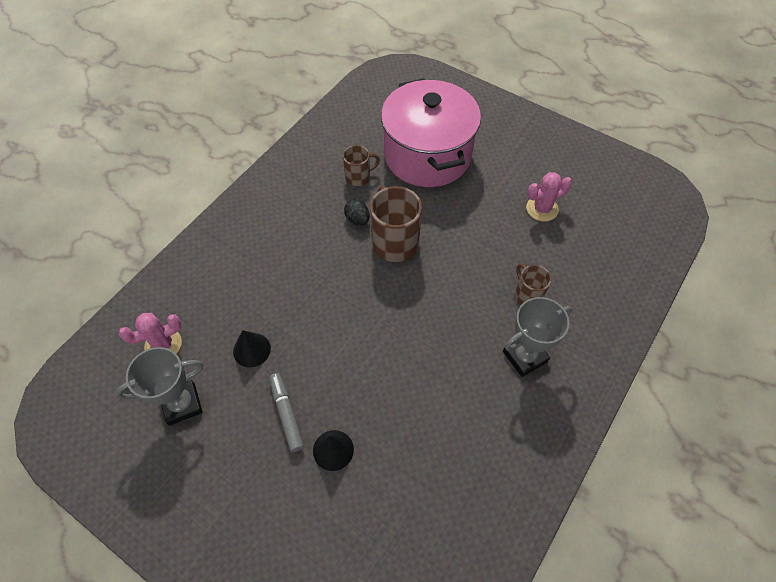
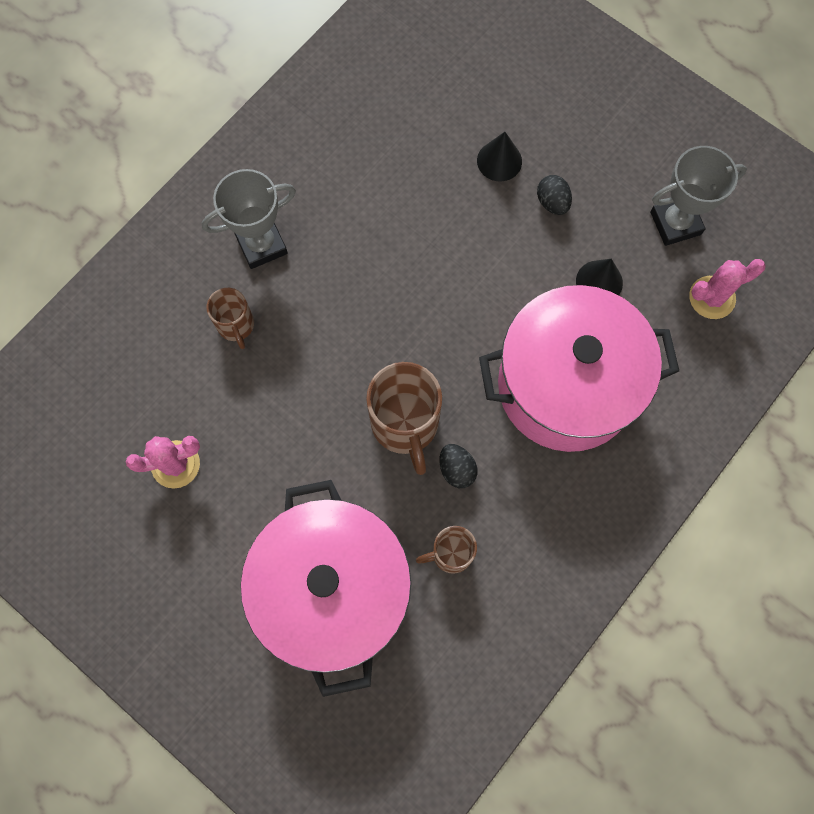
camera: 175 degrees left, 15 degrees up
grey marker [269,373,304,452] -> black egg [537,175,572,215]
none -> pink pot [479,285,679,452]

